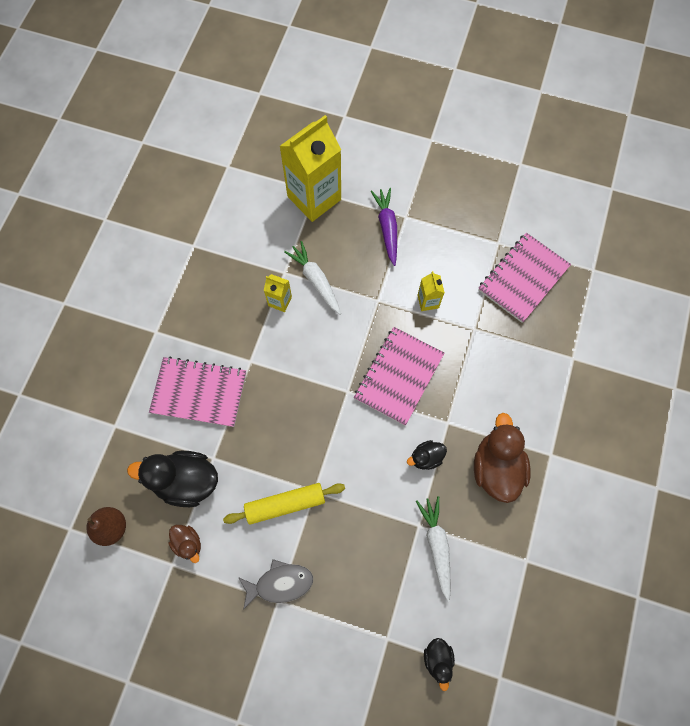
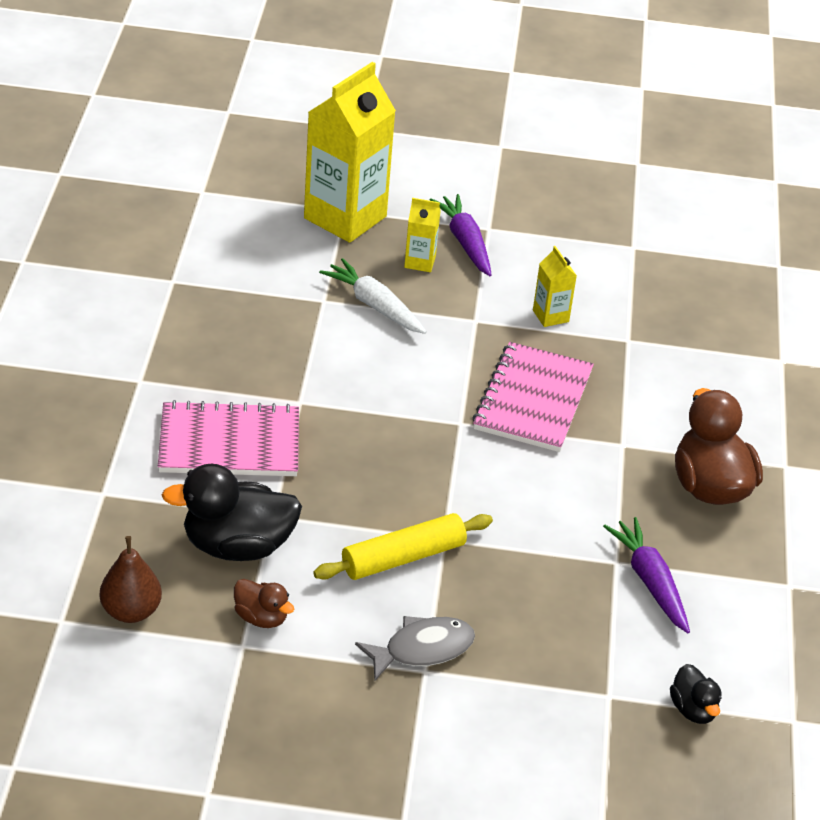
camera: 15 degrees left, 30 degrees down
yellow carton [264,274,292,312] -> yellow carton moved to [404,198,441,272]
black duck [407,440,447,470] -> none
white carrot [416,496,450,602] -> purple carrot [603,517,690,633]
pink notebook [478,233,571,323] -> none

